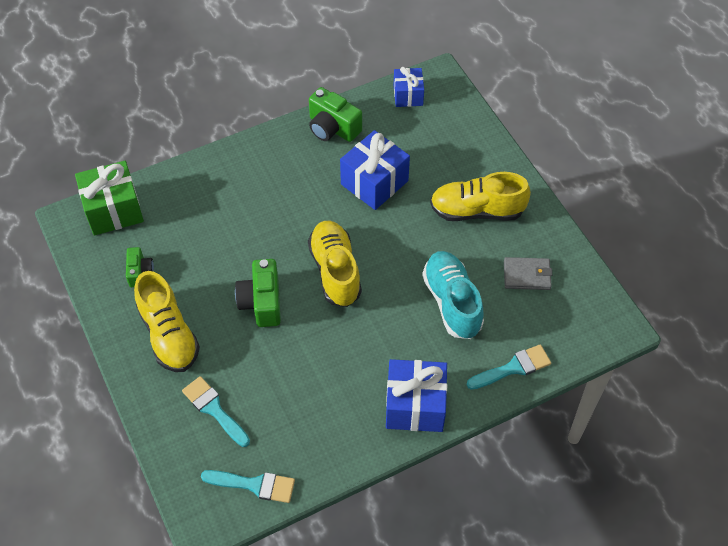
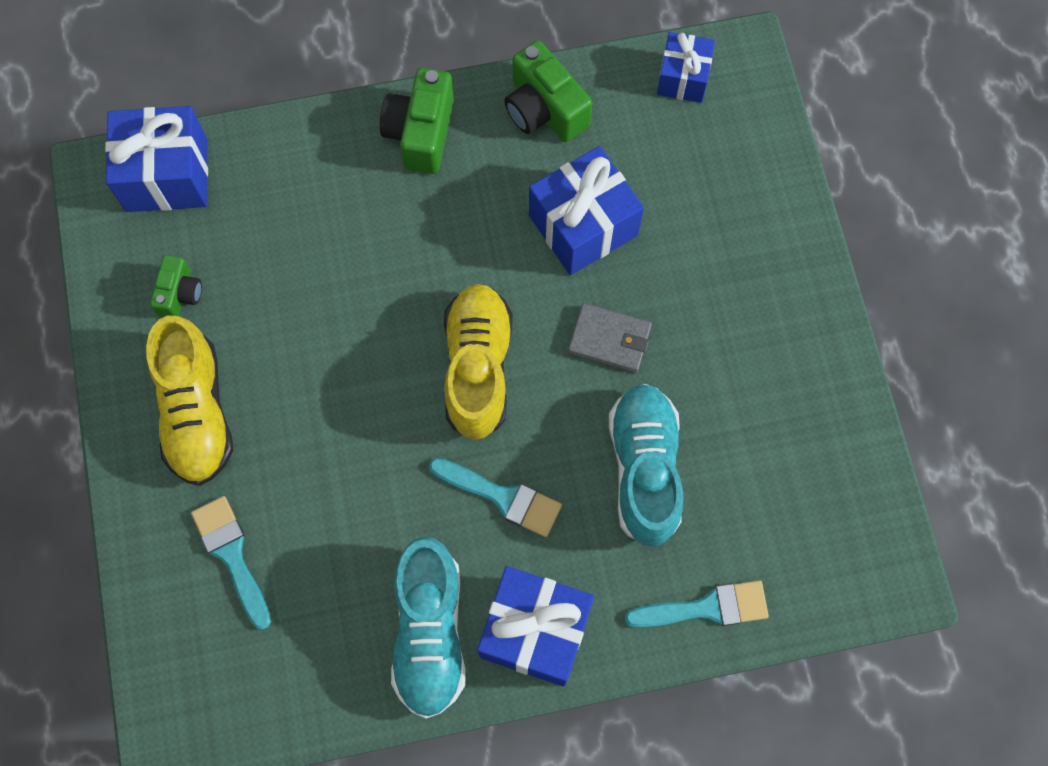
camera: 15 degrees right, 15 degrees up
green gift [75,161,144,236] -> blue gift [105,106,208,212]
turquoise brush [201,470,295,503] -> turquoise brush moved to [429,458,562,537]
green camera [235,259,281,327] -> green camera moved to [380,68,454,174]
yellow shoe [430,172,531,221] -> none
grey wallet [504,257,552,290] -> grey wallet moved to [568,303,652,373]
none -> turquoise shoe [391,536,466,719]

